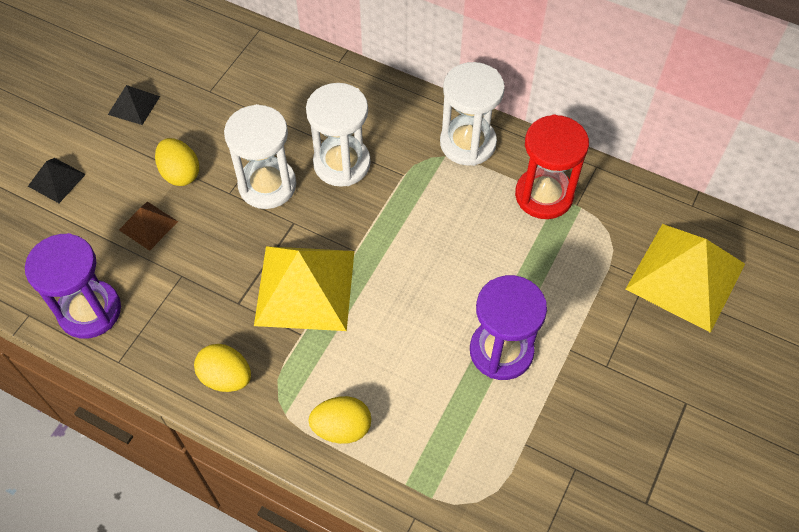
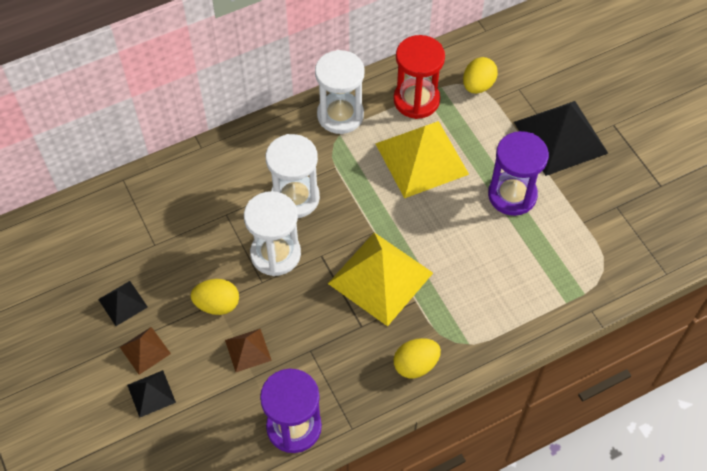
camera: 55 degrees left, 0 degrees up
yellow egg [308,396,371,444] -> yellow egg moved to [463,57,498,94]
yellow pyramid [625,224,745,333] -> yellow pyramid moved to [375,121,469,198]
none -> brown pyramid [120,327,171,375]
none -> black pyramid [514,101,609,176]

